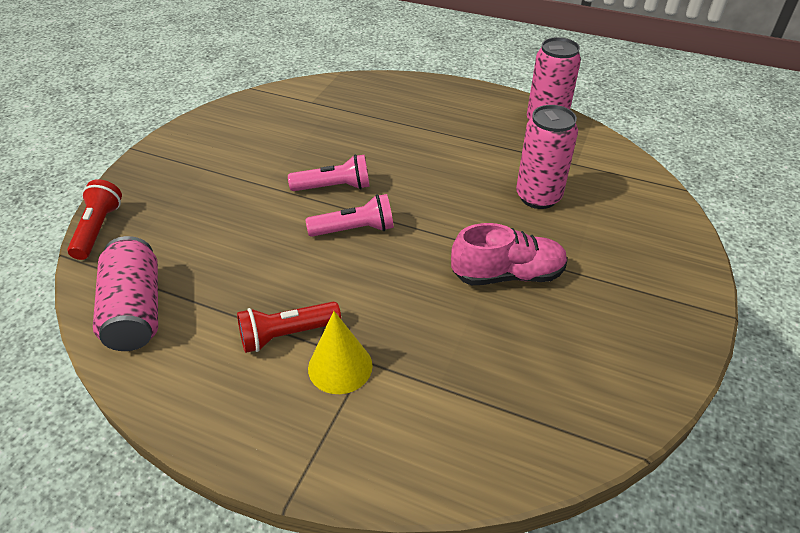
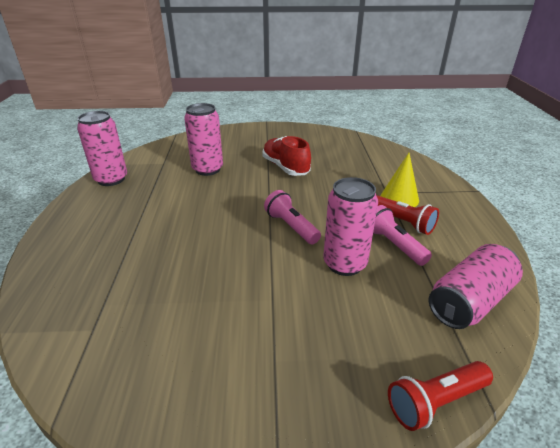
camera: 115 degrees left, 10 degrees down
pink flashlight [288,154,370,191] -> pink flashlight moved to [373,205,432,266]
pink shoe [451,223,568,285] -> red shoe [262,136,311,176]
none -> pink can [323,177,378,276]

